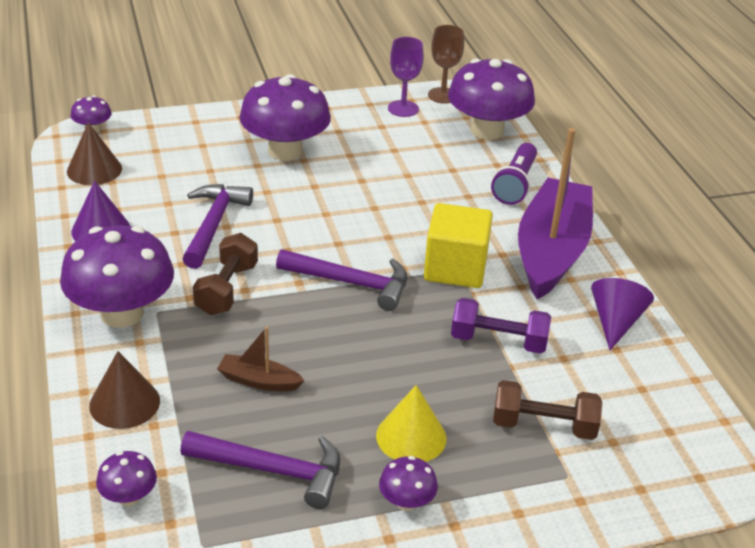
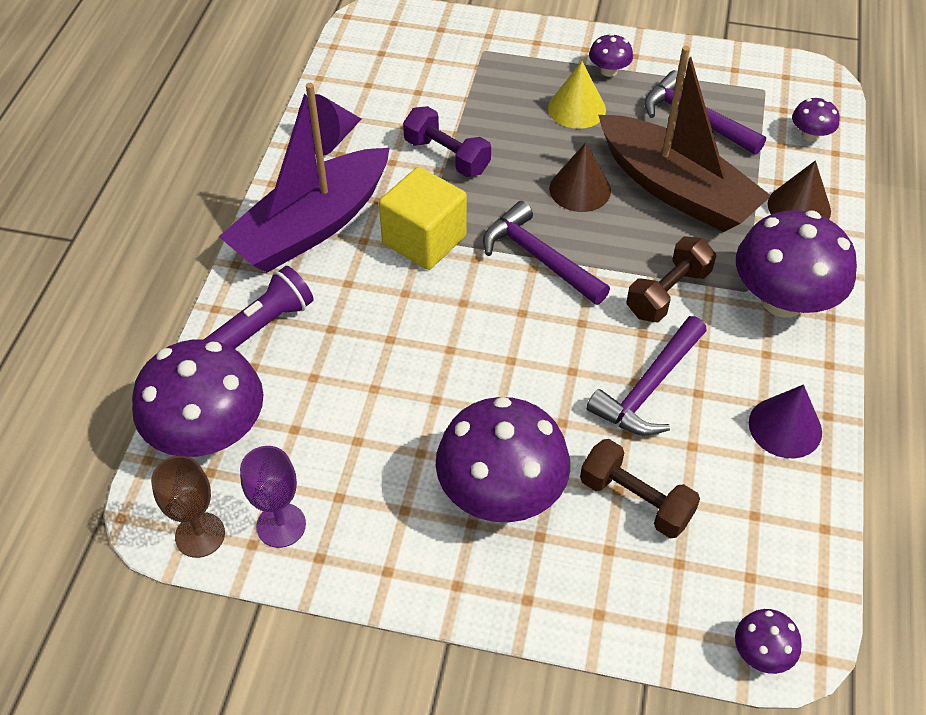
camera: 150 degrees left, 15 degrees up
brown cone [67,122,122,185] -> brown cone moved to [549,142,611,212]
brown boat [217,327,305,391] -> brown boat [598,46,771,232], size x2.41
brown dumbbell [493,380,602,440] -> brown dumbbell moved to [580,439,700,538]

